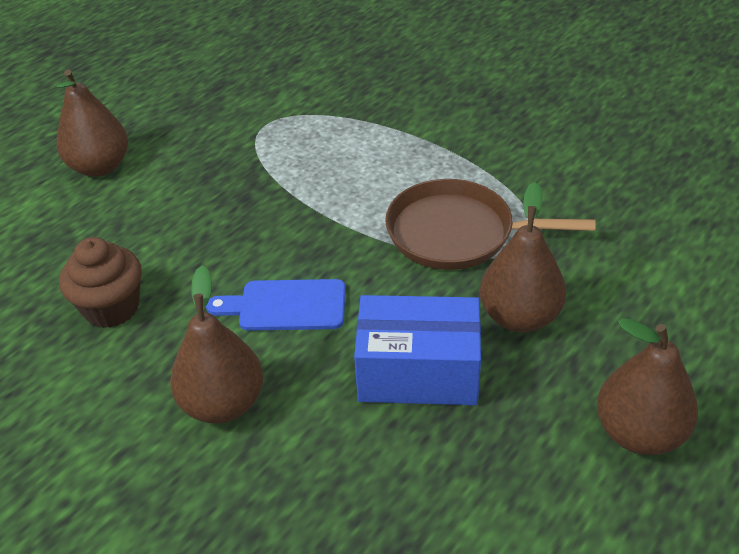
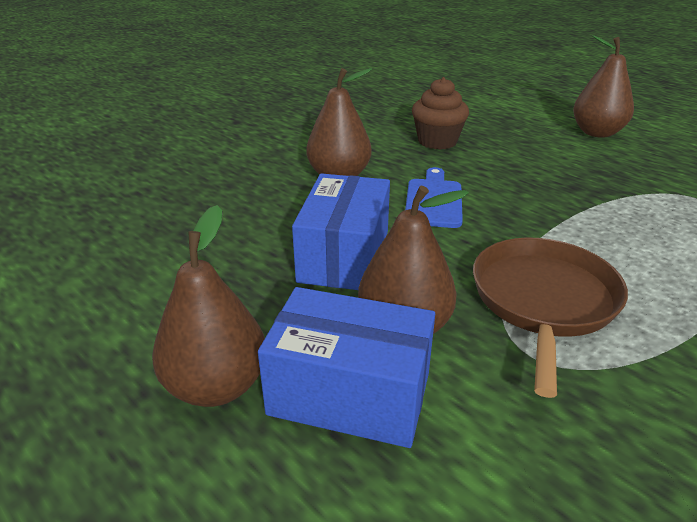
camera: 95 degrees right, 10 degrees down
none -> blue box [258,287,435,448]

